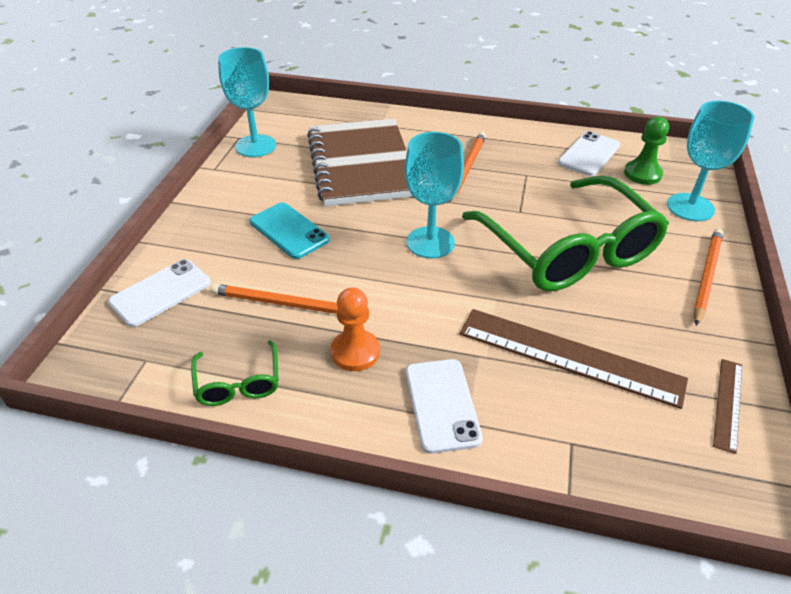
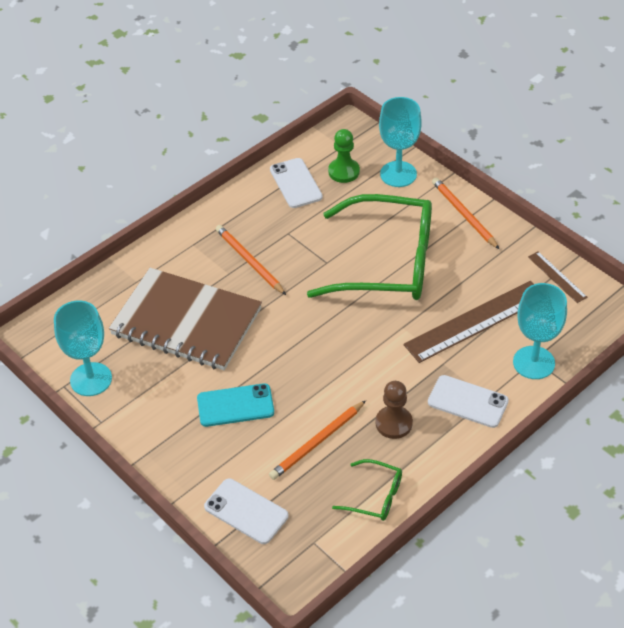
camera: 55 degrees left, 5 degrees up
white phone [108,259,211,327] -> white phone turned 45 degrees counterclockwise [204,478,289,544]
orange pawn [331,287,380,371] -> brown pawn [375,381,413,439]
turquoise goblet [405,132,464,259] -> turquoise goblet moved to [513,283,567,379]

